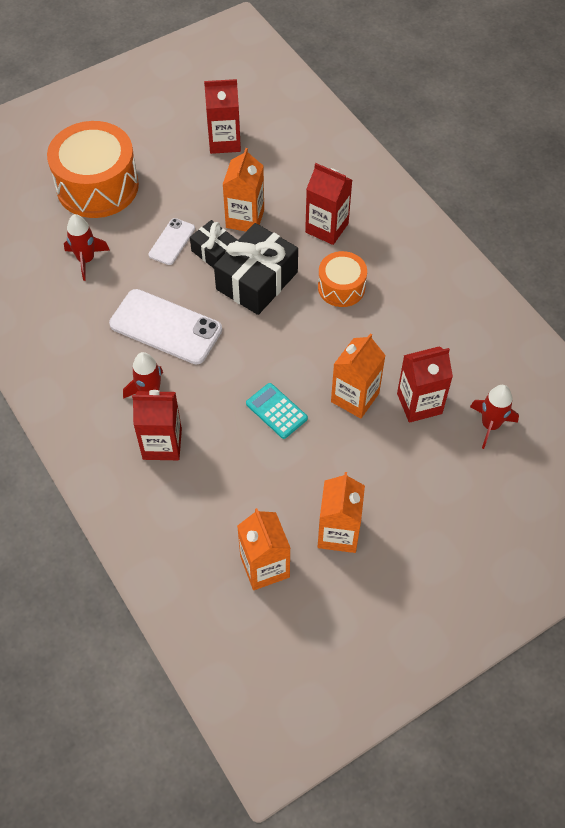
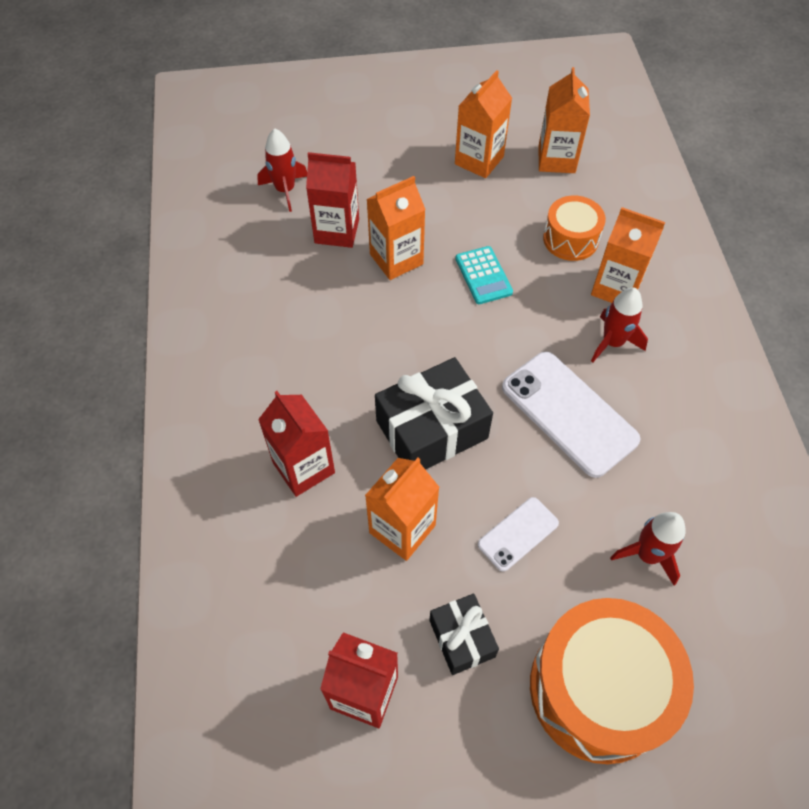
camera: 155 degrees left, 0 degrees up
red carton [132,390,182,460] -> orange carton [591,207,665,303]
black gift [190,220,238,268] -> black gift moved to [429,594,499,675]
orange drum [318,251,367,307] -> orange drum moved to [543,196,606,261]

